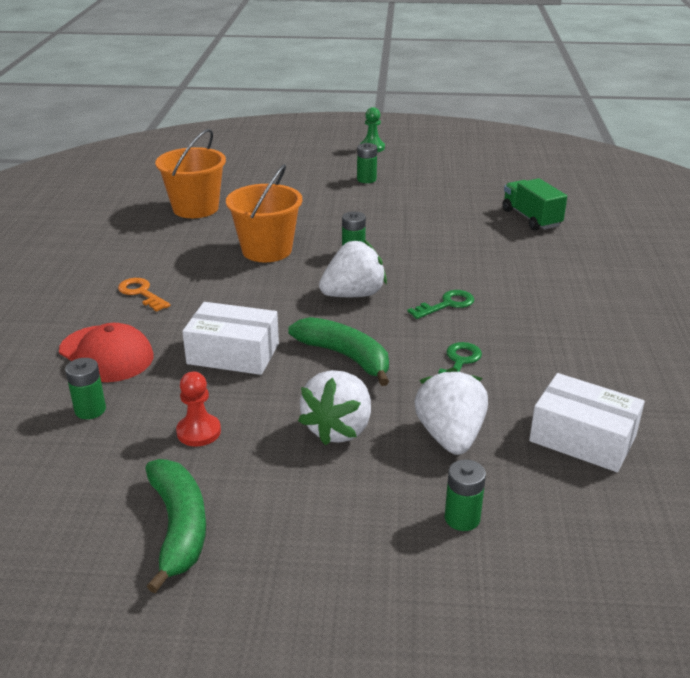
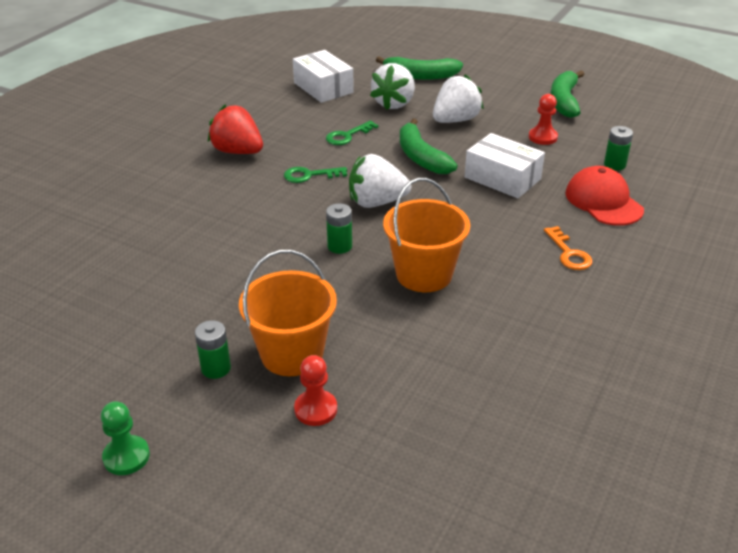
camera: 155 degrees left, 5 degrees up
orange bucket [155,129,226,218] -> orange bucket moved to [239,250,337,376]
green battery [445,459,486,531] -> green banana [376,56,463,80]
green truck [503,178,567,231] -> none
none -> red strawberry [208,104,263,154]
none -> red pawn [294,355,337,426]

